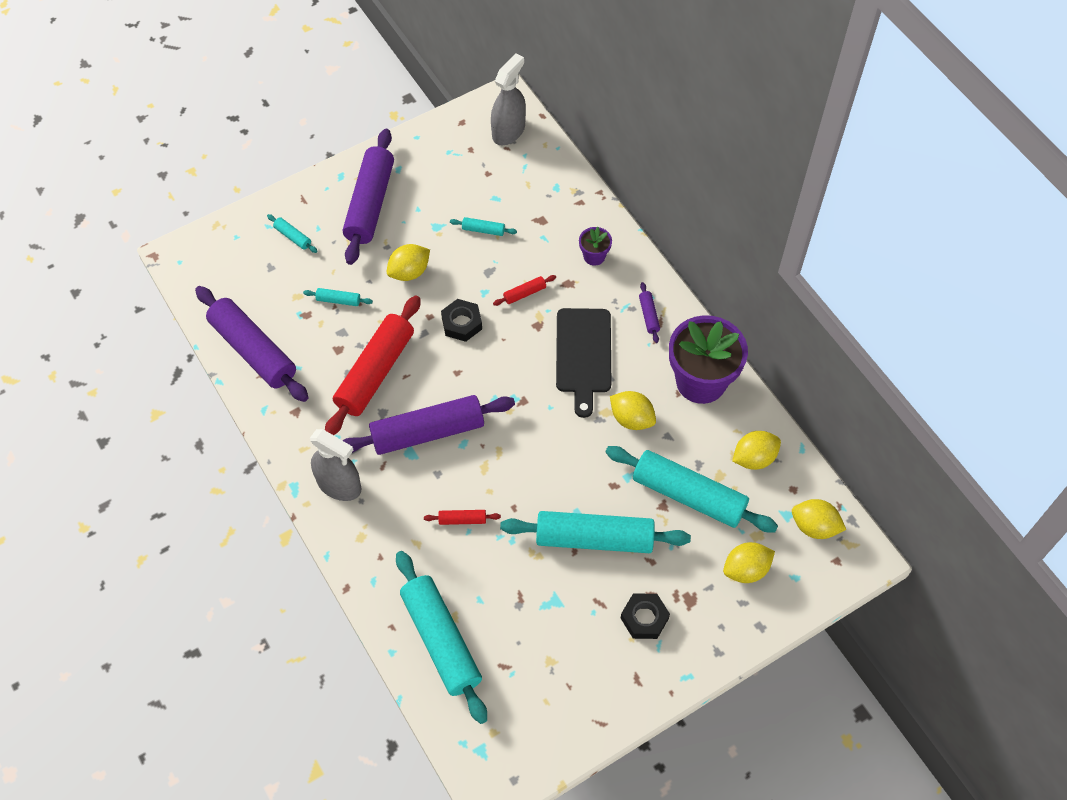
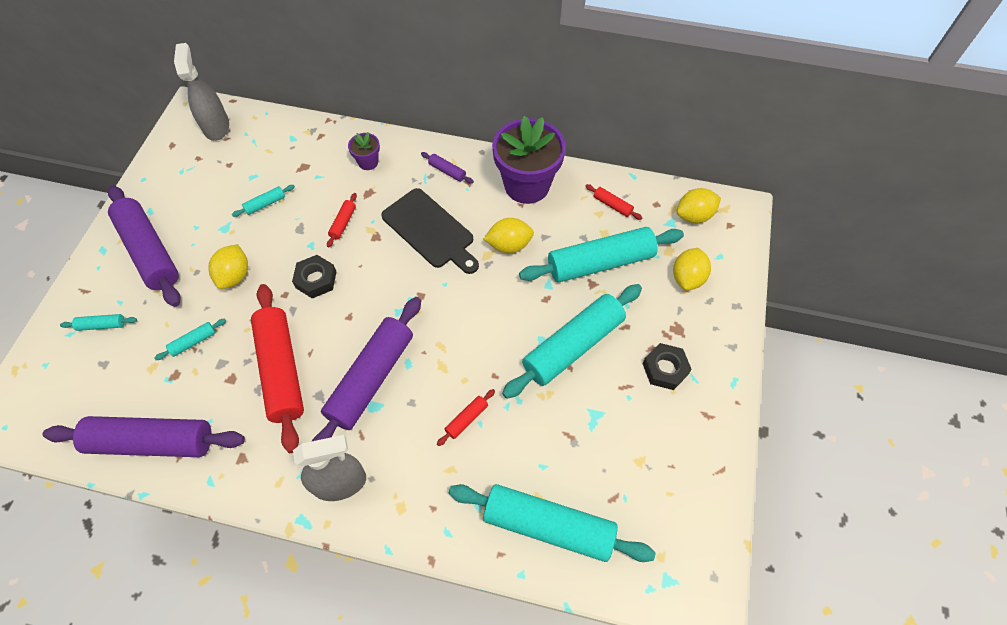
camera: 45 degrees left, 0 degrees up
yellow lemon [732,431,781,470] -> red rolling pin [585,184,643,220]

